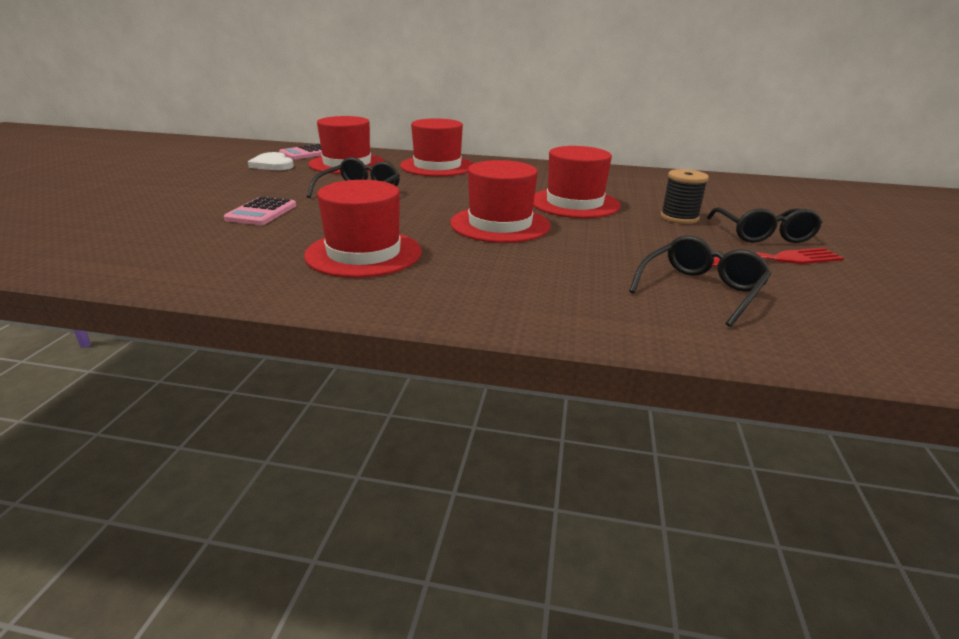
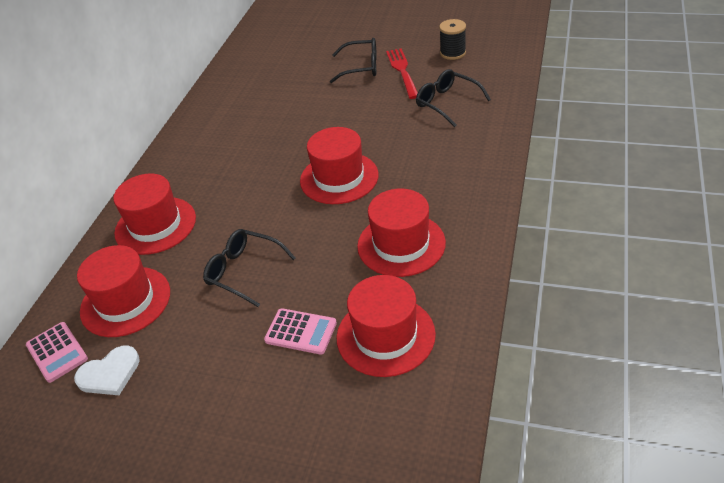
camera: 80 degrees left, 15 degrees up
red hat [533,146,621,218] -> red hat moved to [337,275,436,377]
black spool [661,169,709,224] -> black spool moved to [439,19,466,60]

